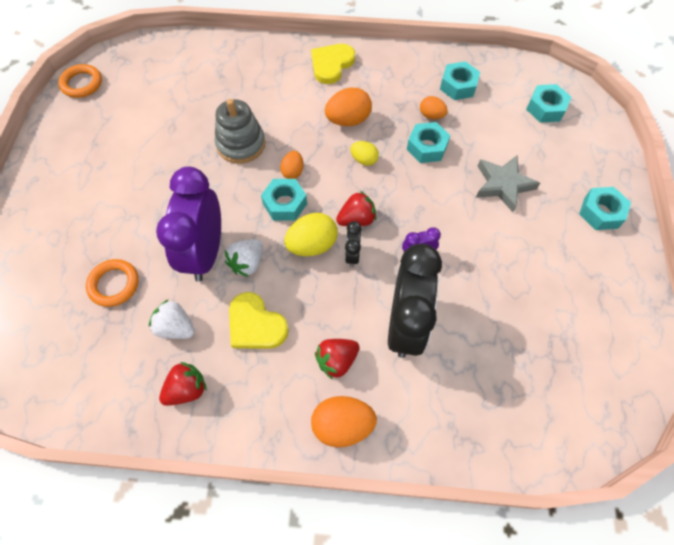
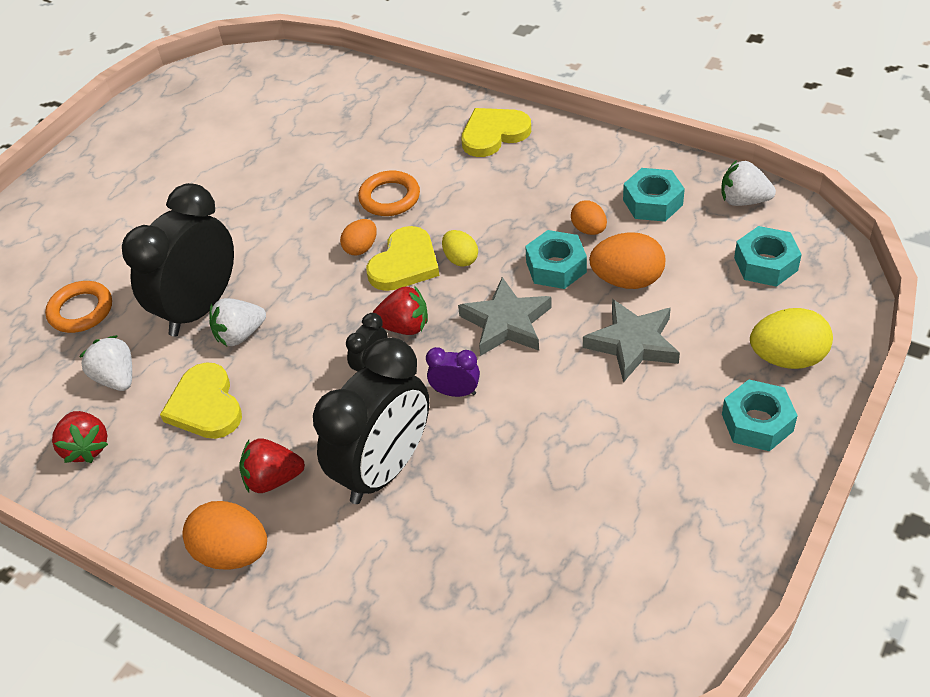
camera: 30 degrees right, 15 degrees down
orange ring [58,64,102,98] -> orange ring moved to [358,170,420,216]
purple clock [156,167,221,282] -> black clock [122,183,234,336]
red strawberry [159,362,207,406] -> red strawberry turned 75 degrees clockwise [52,411,108,463]
grey stacking toy [215,99,265,164] -> none
turquoise nut [261,179,307,221] -> none
yellow egg [284,213,338,256] -> yellow egg moved to [750,308,833,369]
orange egg [325,88,372,126] -> orange egg moved to [589,232,665,289]
none -> yellow heart [366,226,440,291]
none -> grey star [458,277,552,356]
none -> white strawberry [721,160,776,206]

